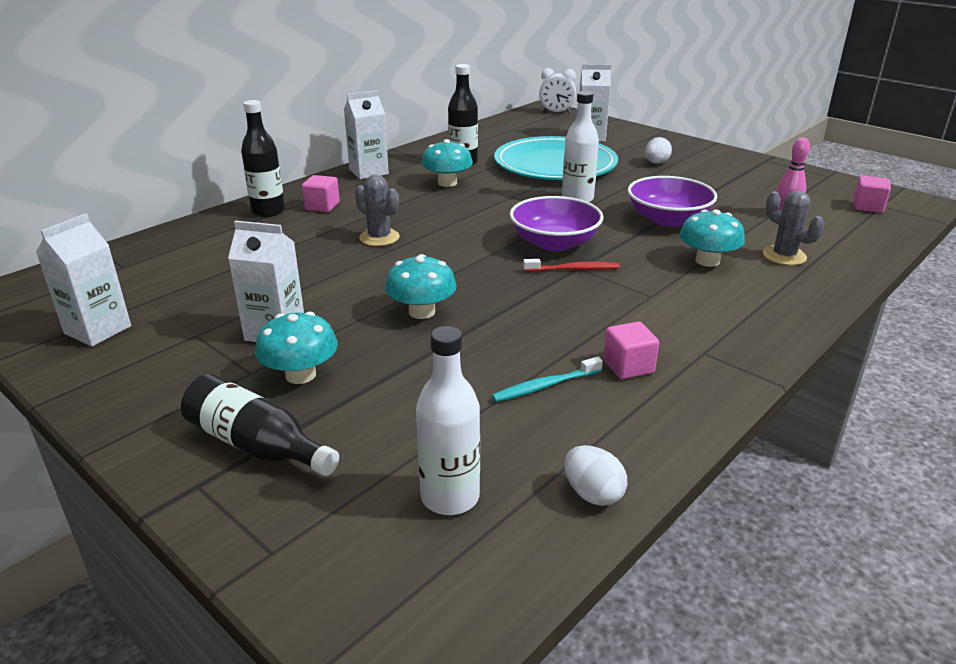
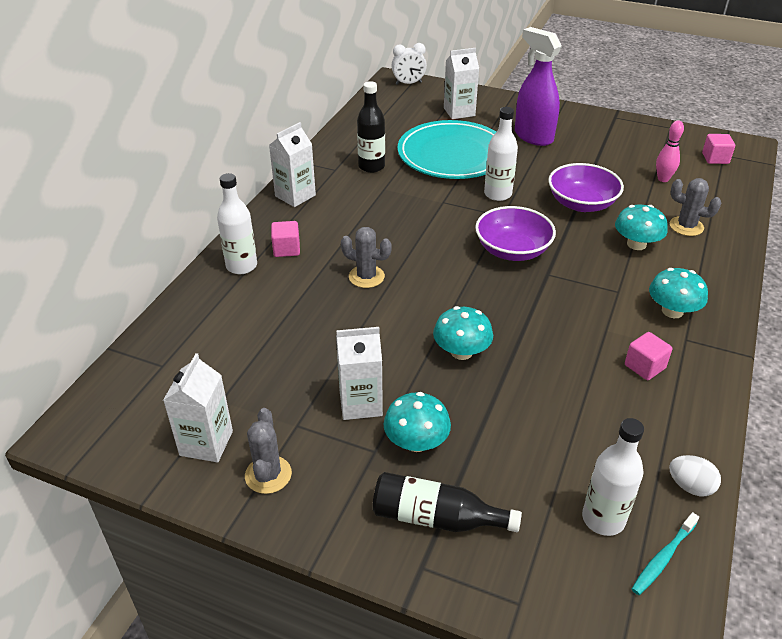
camera: 20 degrees left, 10 degrees up
black bottle [241,100,285,217] -> white bottle [217,173,257,274]
turquoise mushroom [421,139,473,187] -> turquoise mushroom moved to [649,268,708,318]
turquoise toothbrush [492,357,603,402] -> turquoise toothbrush moved to [632,512,699,595]
red toothbrush [523,259,620,272] -> none
white egg [645,137,672,164] -> purple spray bottle [515,27,562,146]
none -> grey cactus [245,408,292,494]

